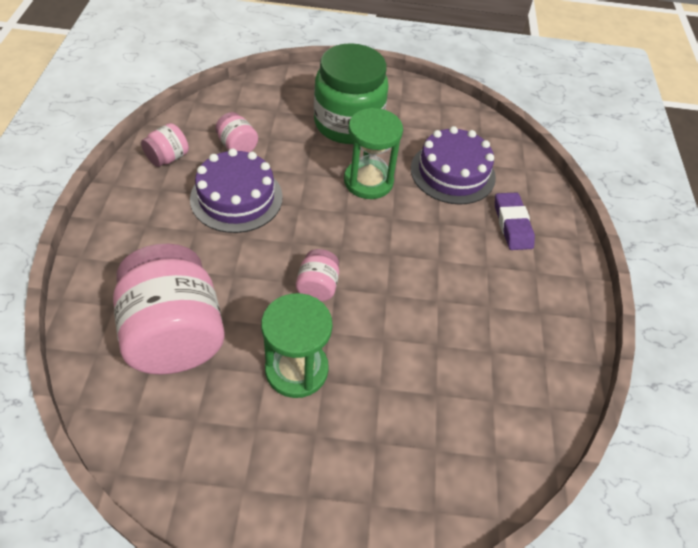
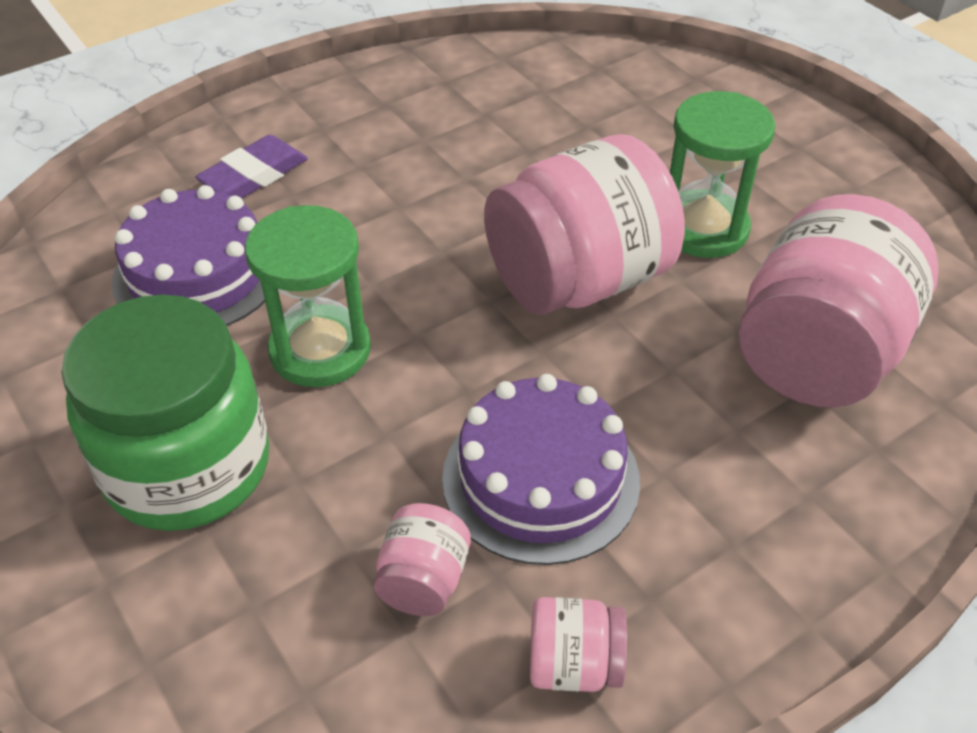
camera: 125 degrees left, 5 degrees down
pink jar [296,249,339,301] -> pink jar [484,134,685,315], size x2.23

